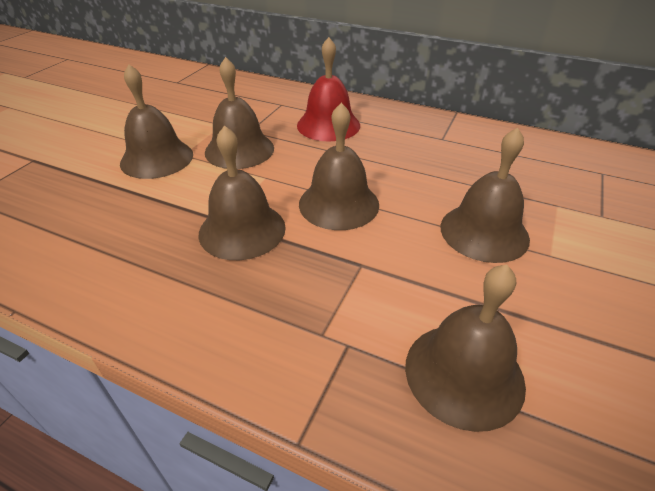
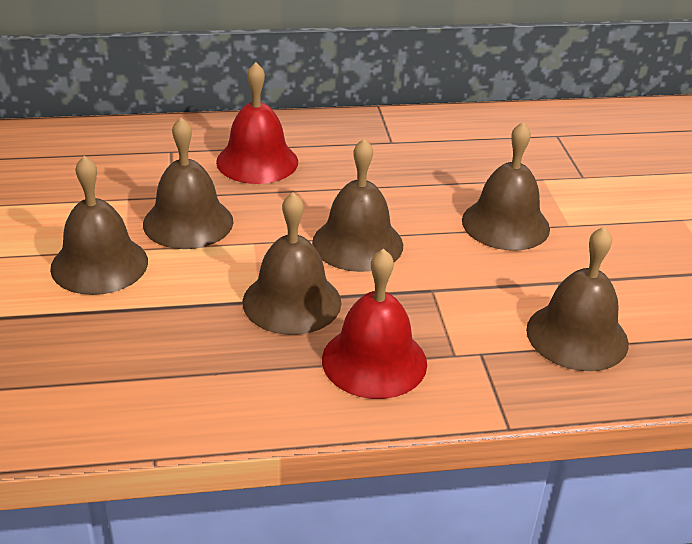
camera: 35 degrees left, 5 degrees down
none -> red bell [322,248,427,399]

